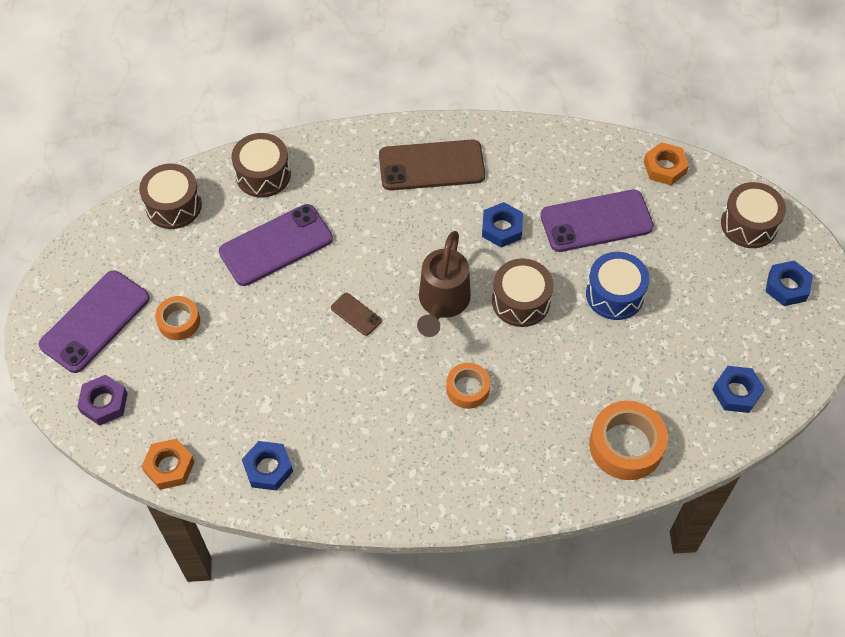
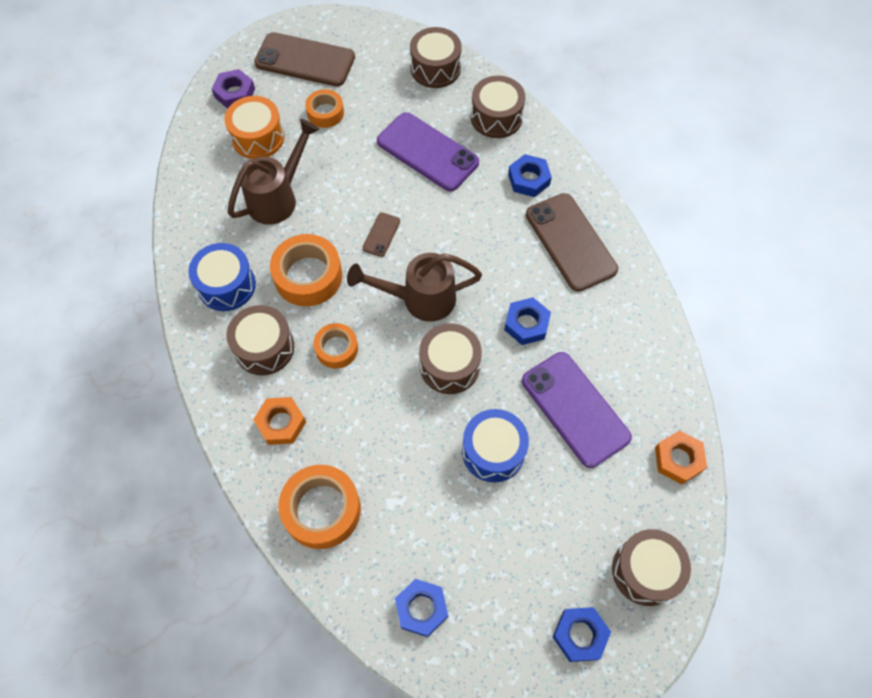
camera: 70 degrees right, 5 degrees up
purple phone [39,271,150,373] -> brown phone [254,32,355,87]
orange nut [141,439,195,490] -> orange nut moved to [253,397,306,445]
blue nut [242,441,293,491] -> blue nut moved to [508,154,552,197]
none -> blue drum [188,243,256,311]
none -> orange drum [224,96,284,159]
none -> brown drum [226,305,294,375]
none -> brown watering can [228,119,320,225]
none -> orange tape [270,234,342,306]

